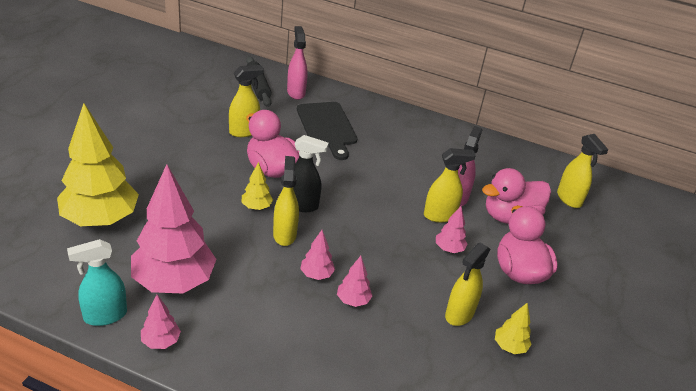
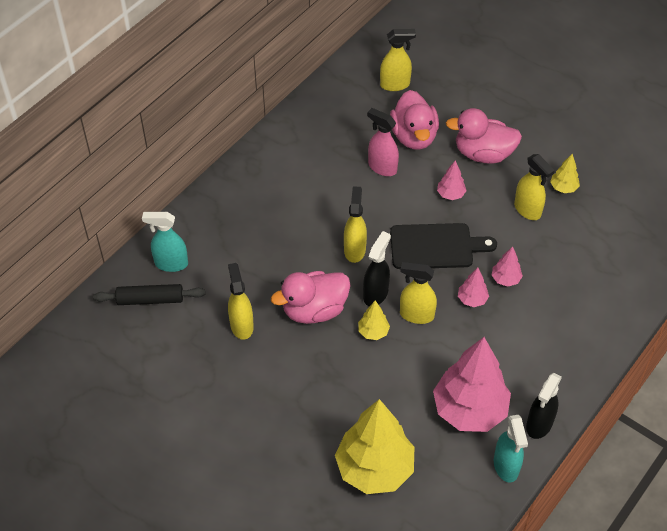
camera: 70 degrees left, 15 degrees up
pink tree [141,295,181,349] -> black spray bottle [526,373,562,439]
pink spray bottle [287,26,308,100] -> turquoise spray bottle [142,212,188,272]
black cutting board [297,102,358,160] -> black cutting board moved to [390,223,497,269]
yellow spray bottle [424,148,476,222] -> yellow spray bottle moved to [344,186,367,263]

